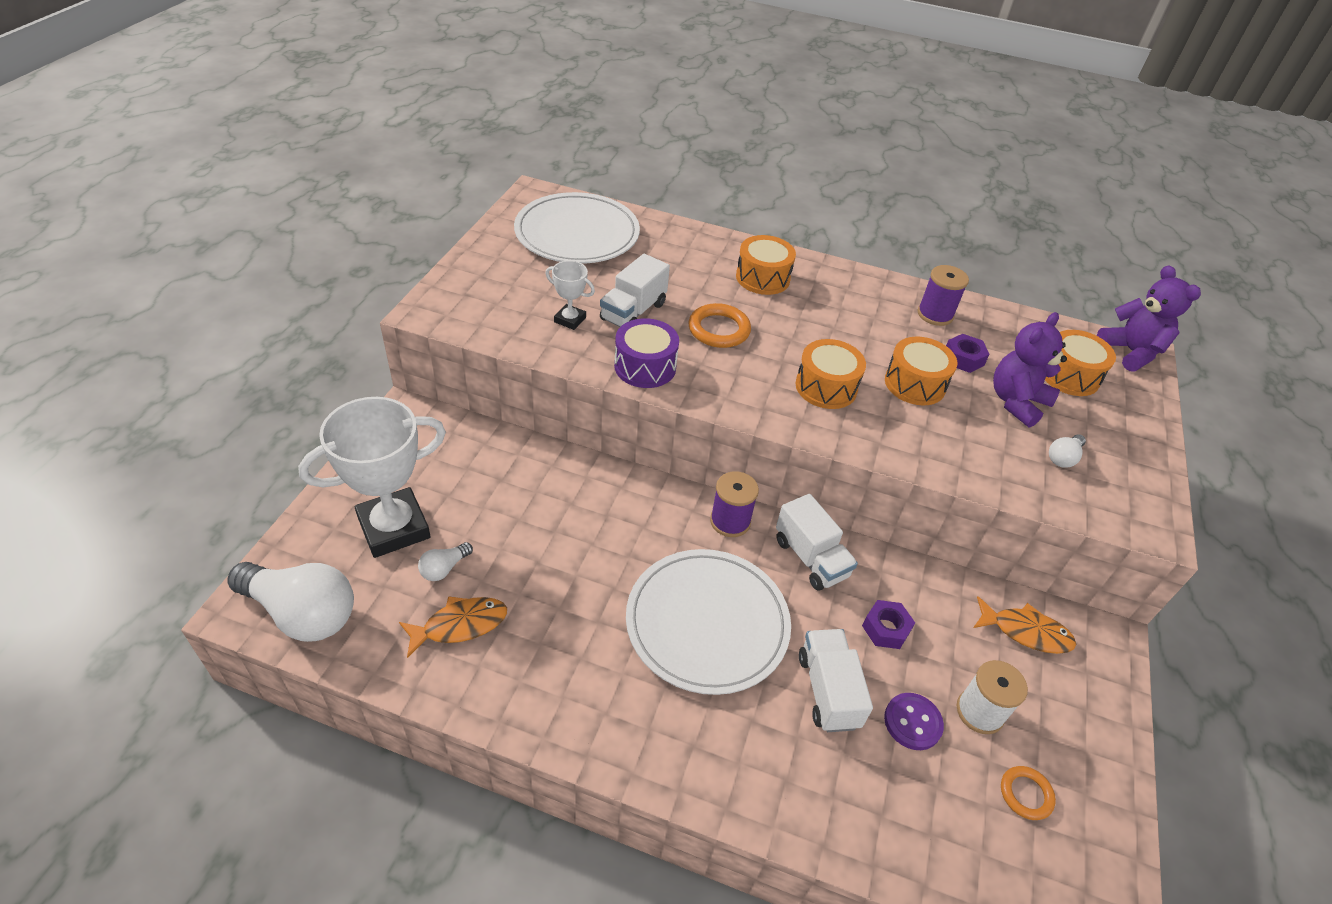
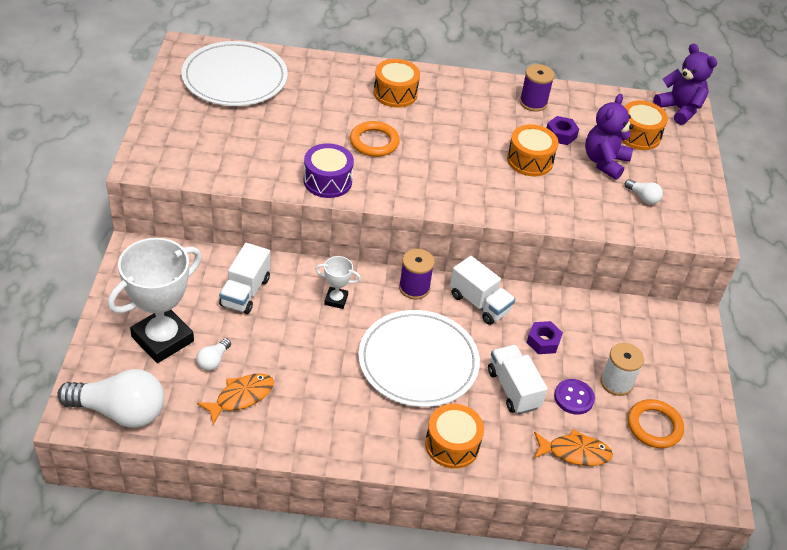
camera: 15 degrees left, 0 degrees up
white trophy [545,261,595,330] -> white trophy moved to [315,256,361,309]
white truck [600,254,670,327] -> white truck moved to [219,243,270,314]
orange drum [795,339,866,409] -> orange drum moved to [425,404,484,469]
orange fish [973,596,1076,654] -> orange fish moved to [534,429,613,466]
orange ring [1001,766,1056,820] -> orange ring [628,399,684,448], size x1.57
white light bulb [1049,434,1086,468] -> white light bulb turned 75 degrees counterclockwise [625,179,663,205]

